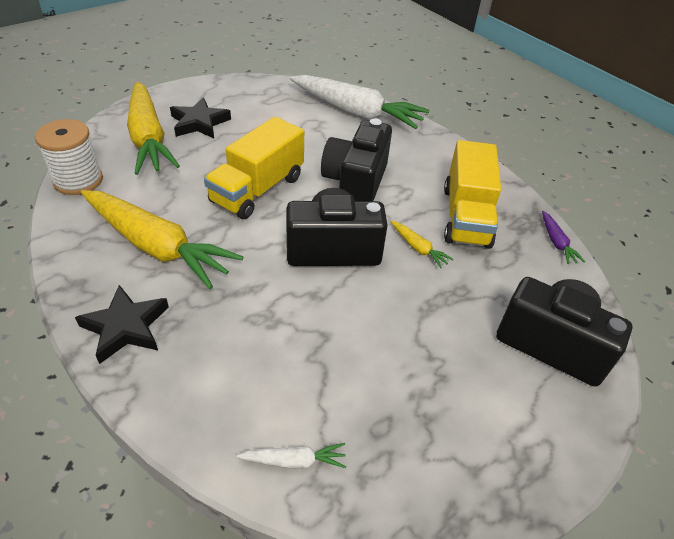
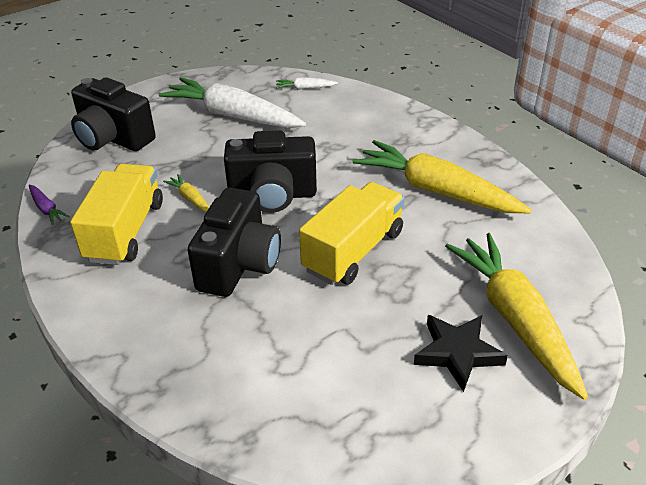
camera: 175 degrees left, 5 degrees down
white spool [35,119,103,195] -> none
black star [75,285,169,364] -> none
white carrot [290,75,429,129] -> white carrot moved to [159,77,306,128]
purple carrot [542,211,585,264] -> purple carrot turned 150 degrees clockwise [29,185,70,225]

